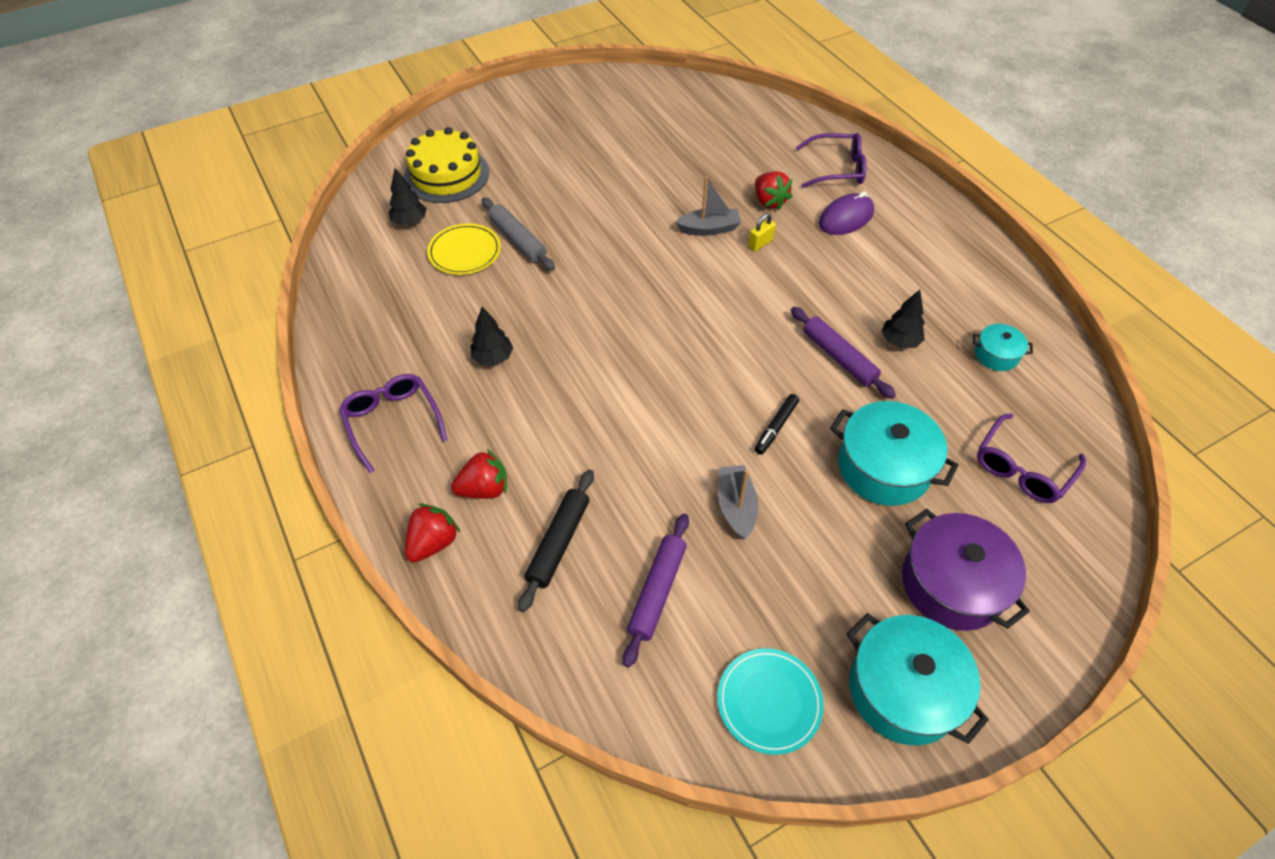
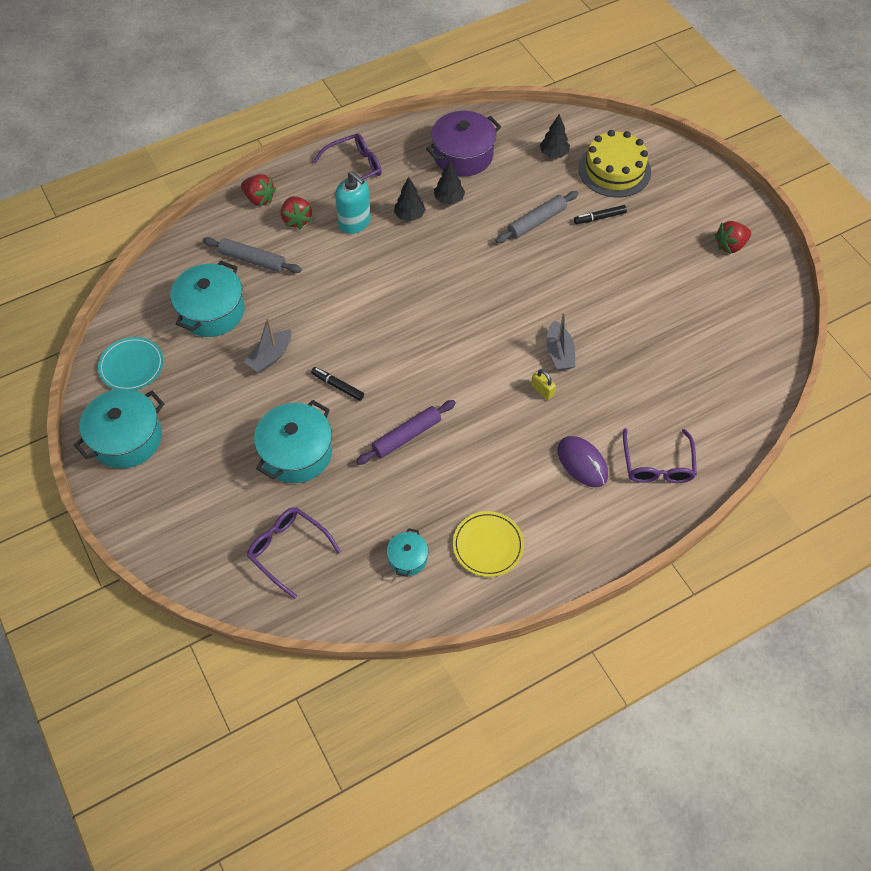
camera: 90 degrees right, 5 degrees up
yellow plate [427,223,501,275] -> yellow plate moved to [453,511,524,577]
black rolling pin [518,470,594,612] -> grey rolling pin [203,237,302,273]
purple rolling pin [623,514,689,668] -> turquoise pot [170,261,245,337]
grey boat [718,465,759,540] -> grey boat turned 135 degrees clockwise [244,317,291,373]
red strawberry [755,171,792,210] -> red strawberry moved to [714,221,751,254]
black tree [882,290,925,348] -> black tree moved to [434,161,465,204]
purple pot [902,509,1030,631] -> purple pot moved to [426,111,501,176]
none -> turquoise soap dispenser [335,171,371,234]
none -> black marker [574,205,627,224]

